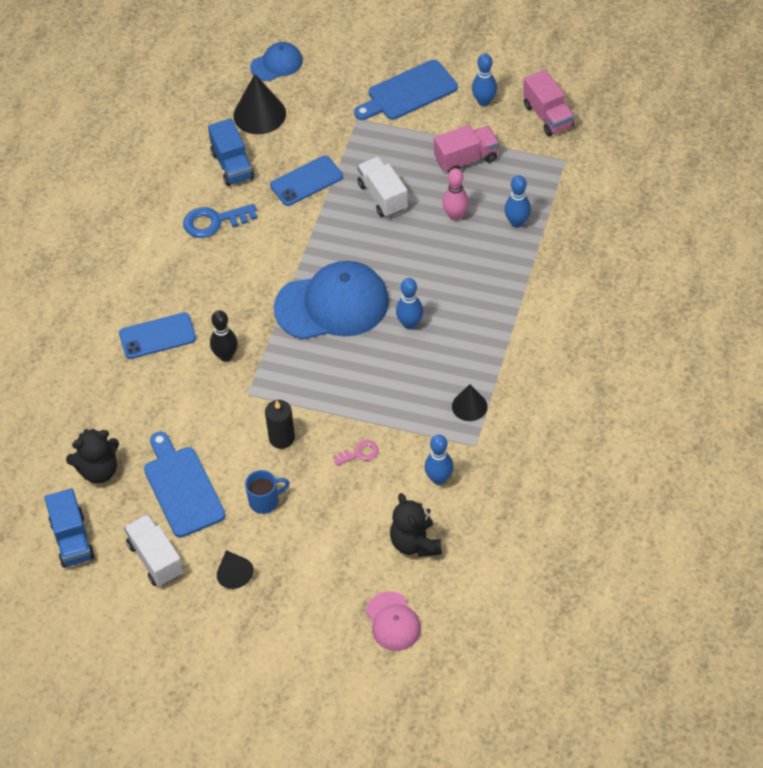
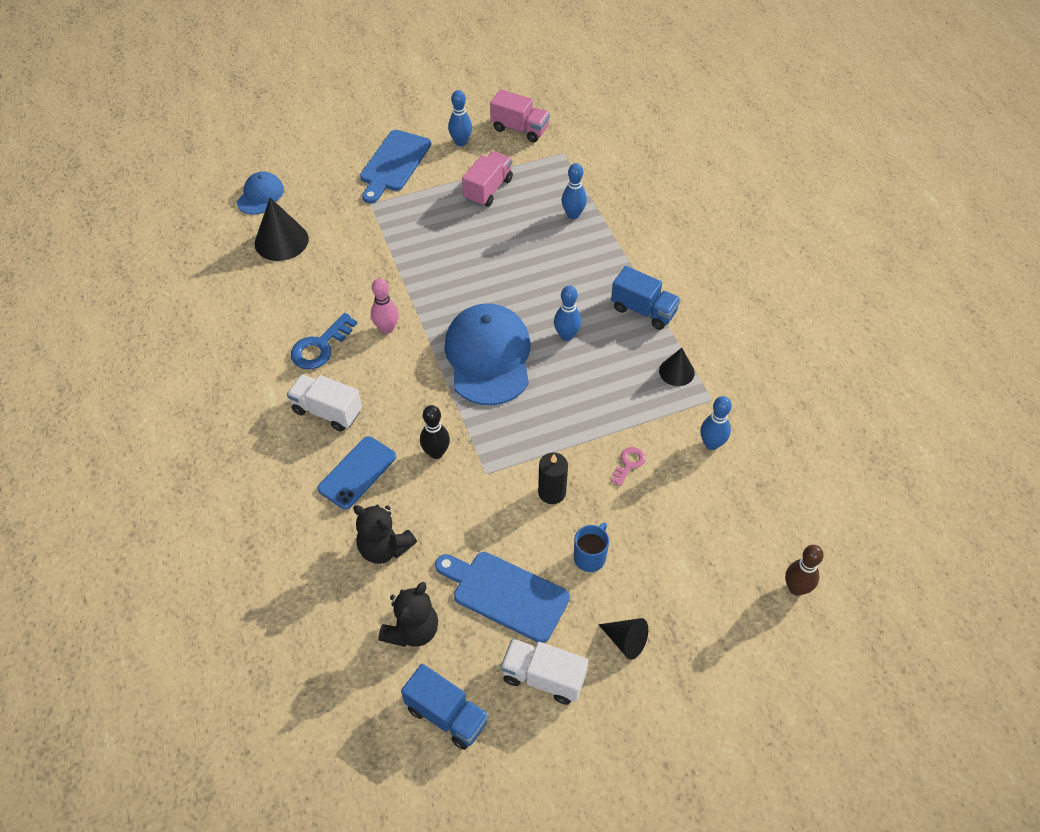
camera: 40 degrees left, 0 degrees up
blue truck [208,118,254,186] -> blue truck moved to [611,266,681,330]
blue phone [270,156,343,206] -> none
blue cap [274,261,389,340] -> blue cap turned 45 degrees counterclockwise [444,303,531,405]
white truck [357,157,408,217] -> white truck moved to [287,374,362,431]
pink cap [366,591,421,651] -> brown bowling pin [785,545,824,596]
black teddy bear [390,493,442,557] -> black teddy bear moved to [353,505,417,564]
pink bowling pin [442,168,469,221] -> pink bowling pin moved to [371,278,398,334]

